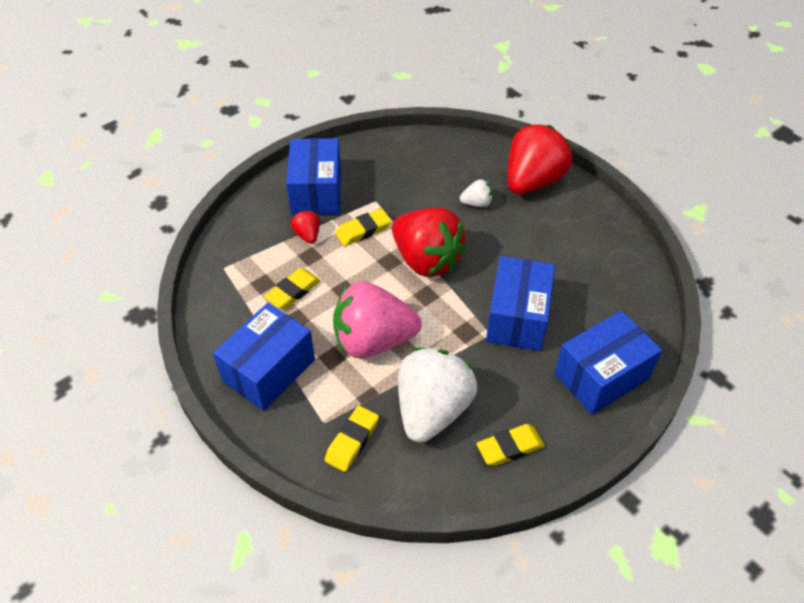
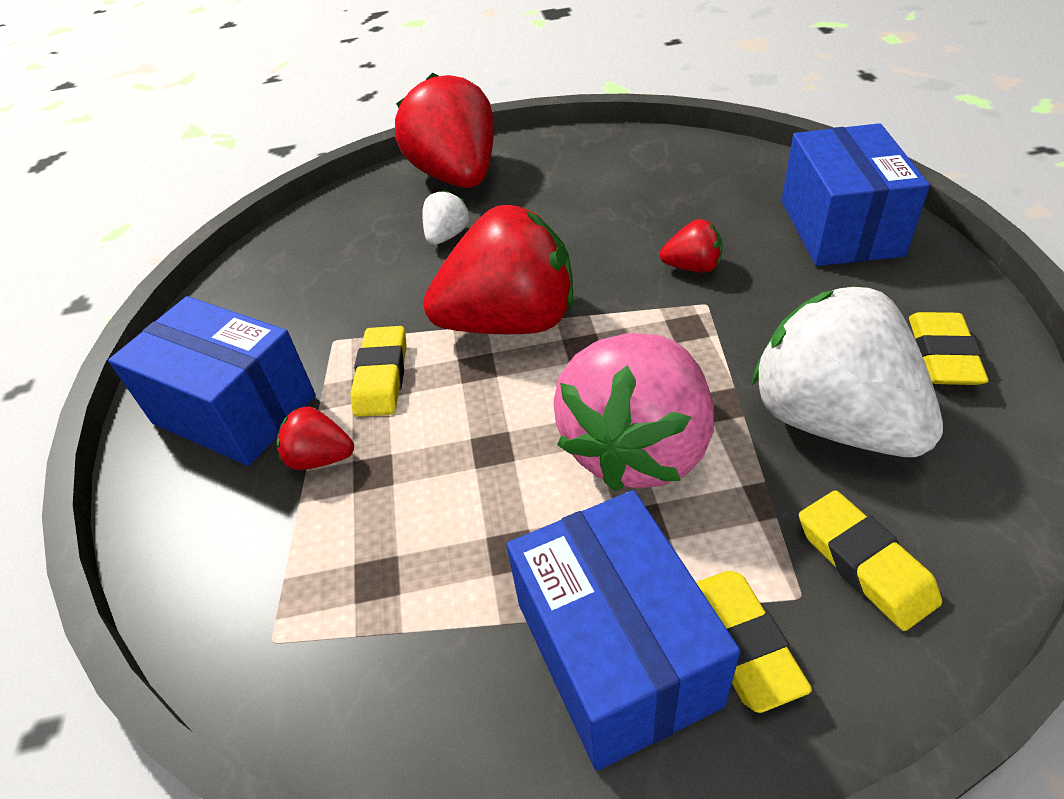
camera: 55 degrees left, 5 degrees down
yellow eraser [264,268,321,309] -> yellow eraser moved to [696,571,812,713]
blue box [486,256,555,351] -> red strawberry [660,219,723,273]

